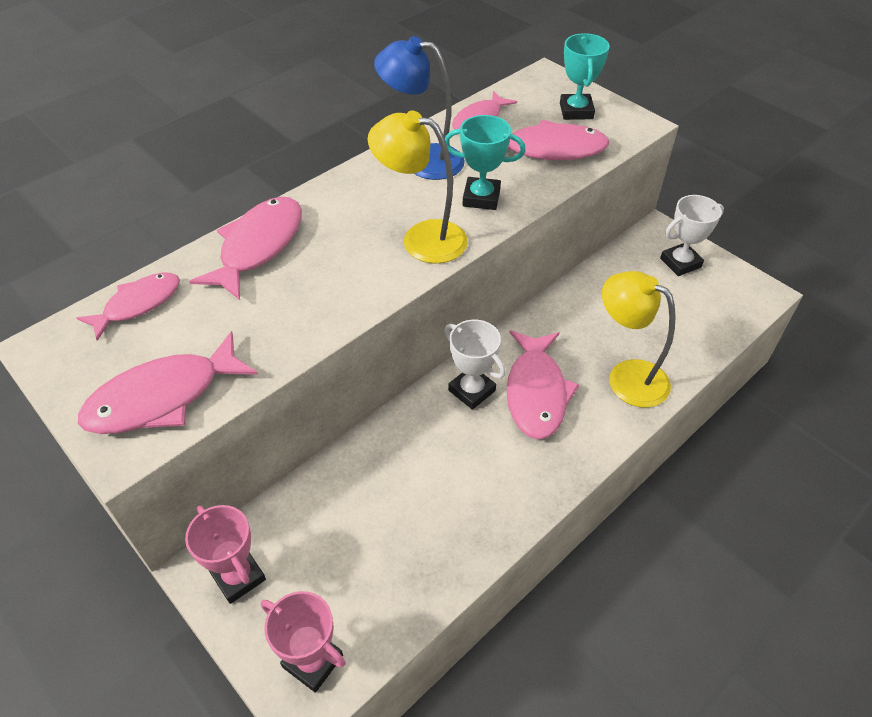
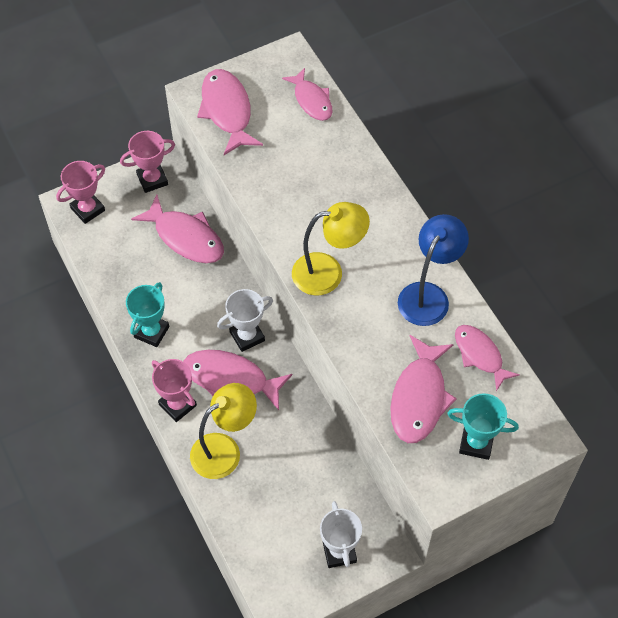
camera: 105 degrees right, 10 degrees up
pink fish [189,197,302,300] -> pink fish moved to [131,195,224,263]
yellow lamp [368,110,468,263] -> yellow lamp turned 45 degrees clockwise [292,202,370,295]
turquoise trophy [445,115,526,210] -> turquoise trophy moved to [126,282,169,347]
none -> pink trophy [152,359,197,422]

